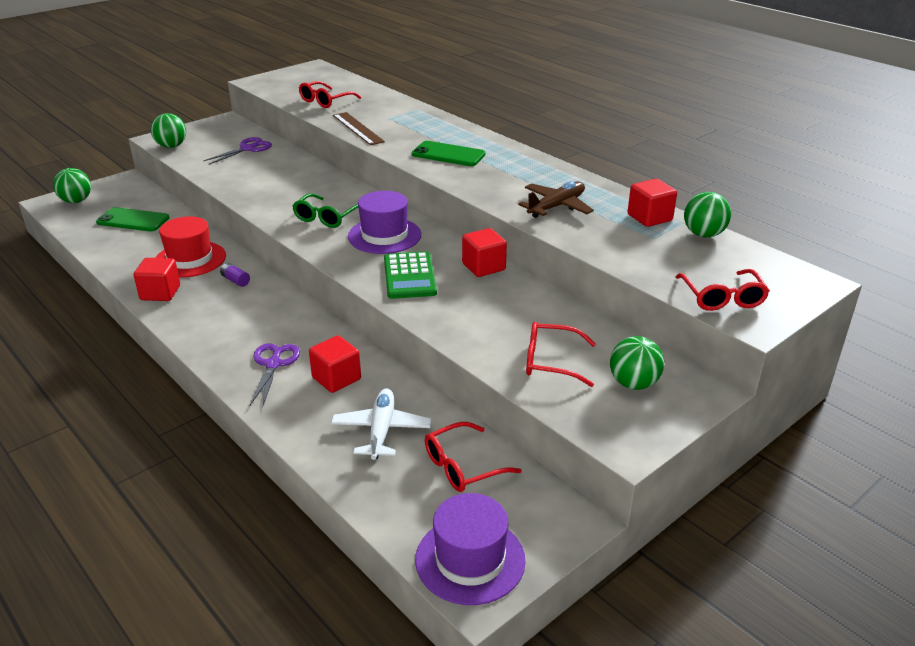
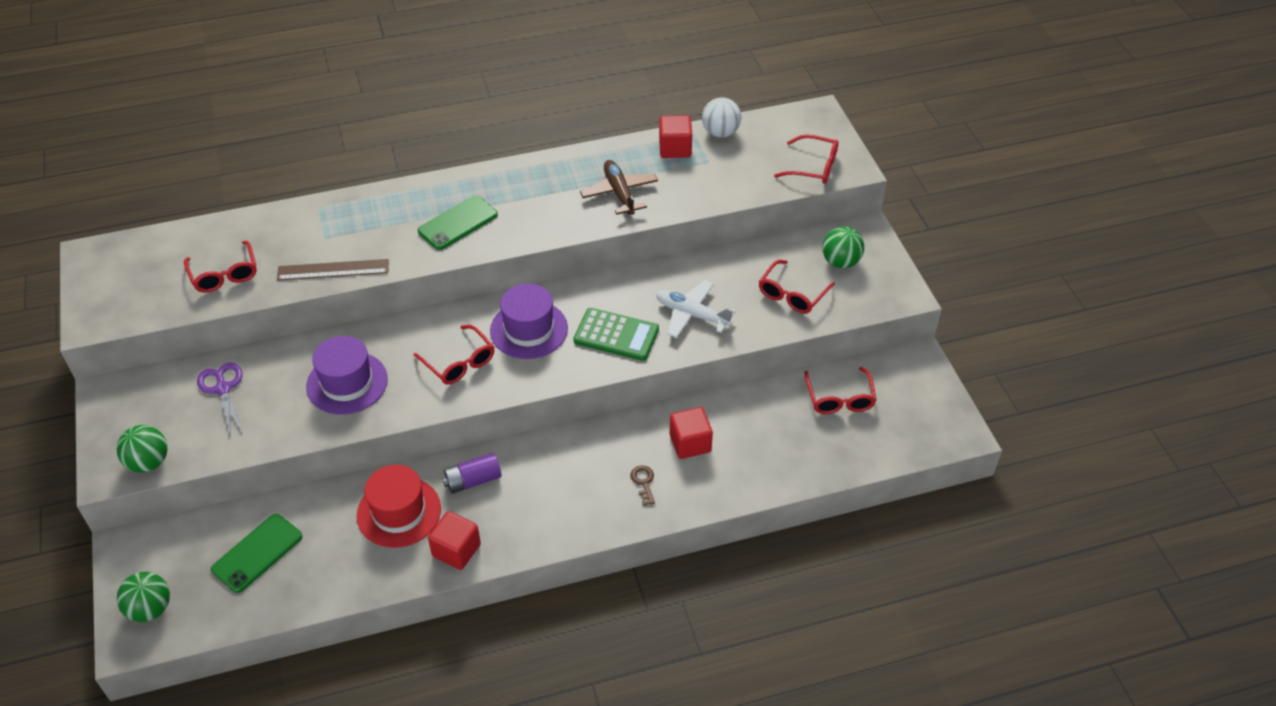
camera: 65 degrees left, 15 degrees up
purple battery [220,263,250,287] -> purple battery [443,453,502,494], size x1.55
purple scissors [249,343,300,408] -> brown key [630,465,655,505]
green glasses [292,193,358,228] -> red glasses [414,325,494,385]
white plane [331,388,431,460] -> white plane moved to [656,280,736,338]
purple hat [415,493,526,605] -> purple hat moved to [306,336,388,415]
red cube [462,228,507,277] -> none
green ball [684,192,731,238] -> white ball [702,97,741,138]

